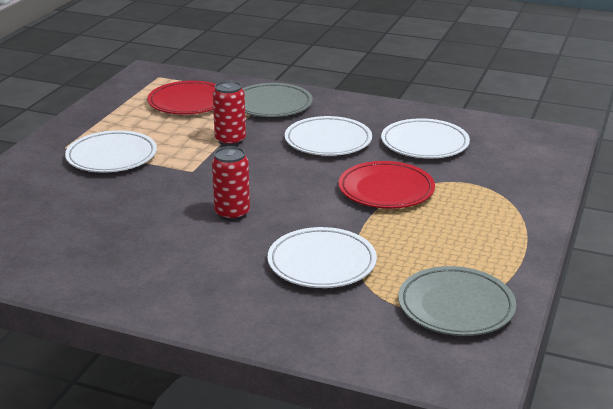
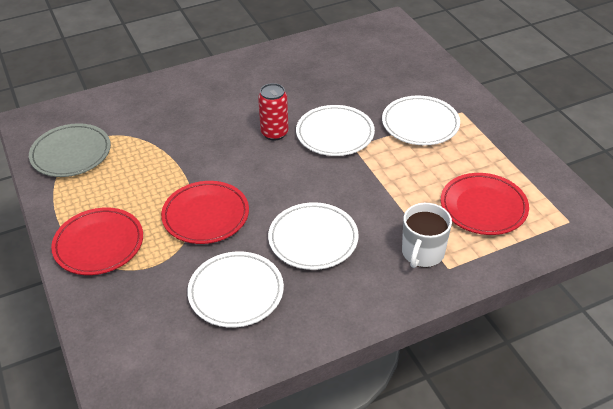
camera: 135 degrees right, 15 degrees up
red can [213,81,246,146] -> none
grey plate [242,83,313,117] -> white mug [402,203,452,268]
white plate [267,227,377,288] -> white plate moved to [296,105,375,156]
none -> red plate [51,208,143,275]

